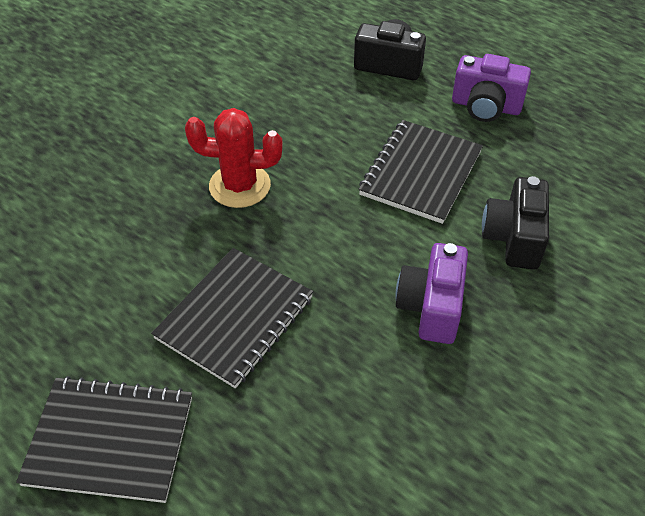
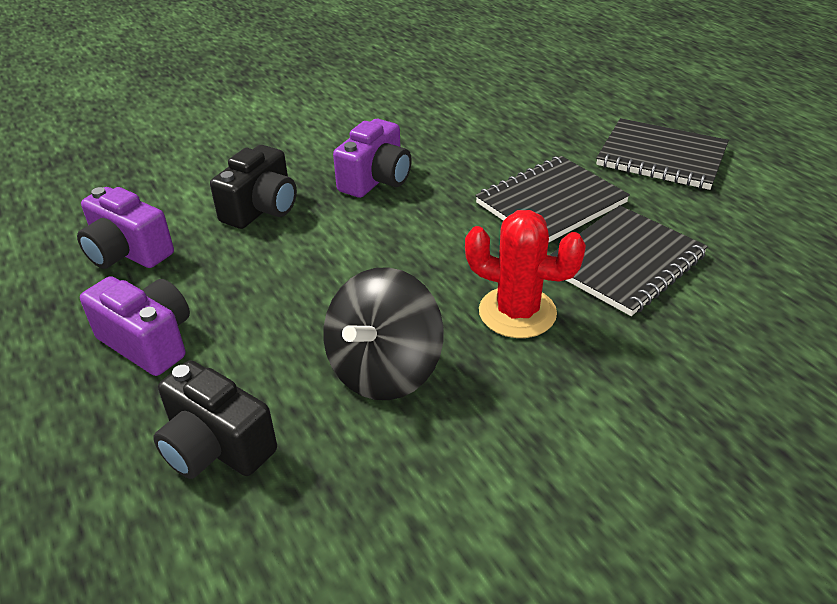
camera: 160 degrees left, 10 degrees down
black notebook [359,120,483,224] -> black notebook moved to [549,205,708,316]
none -> purple camera [77,187,174,269]
none -> black spinning top [324,267,443,400]

